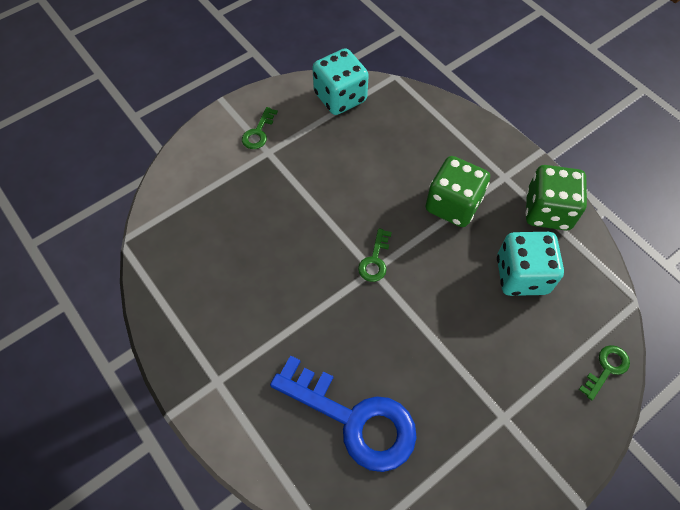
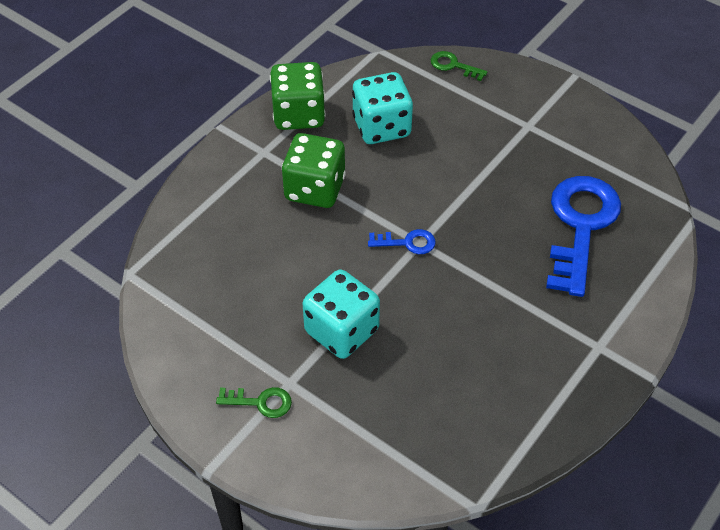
camera: 105 degrees left, 10 degrees down
turquoise dice [312,48,369,115] -> turquoise dice moved to [302,269,380,359]
green key [358,228,392,282] -> blue key [368,229,436,254]

